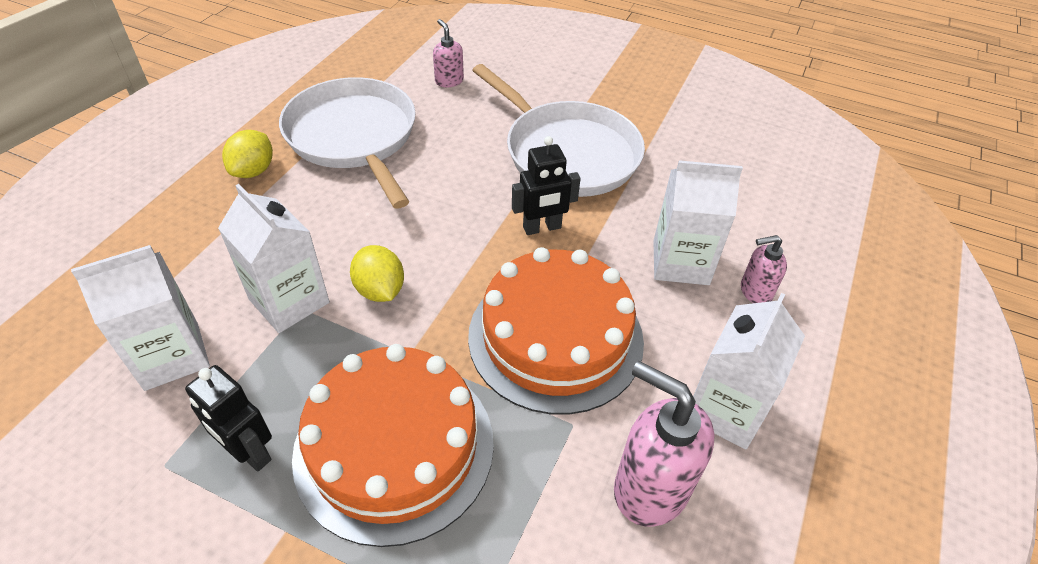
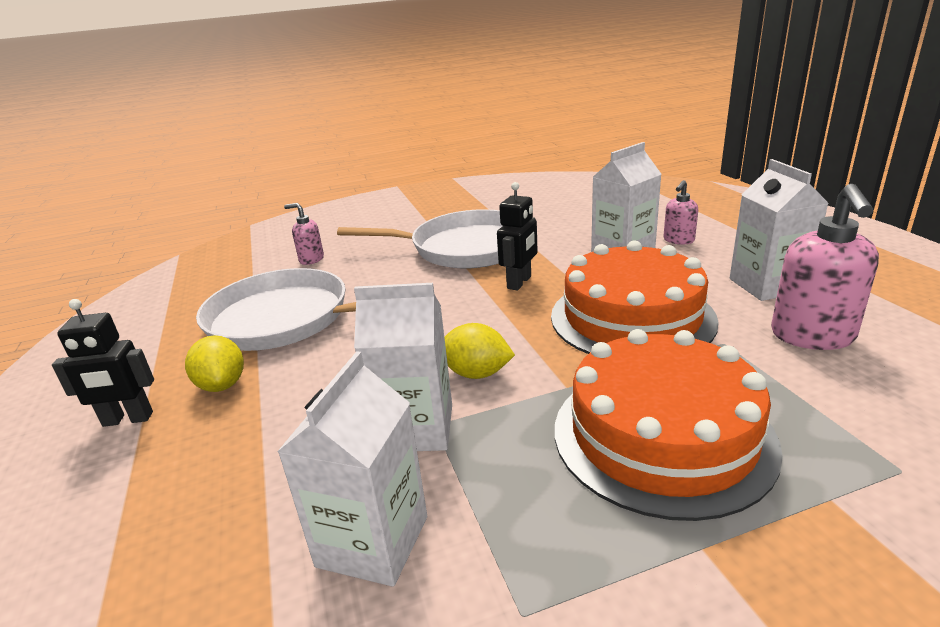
camera: 40 degrees left, 20 degrees down
black robot [185,365,272,471] -> black robot moved to [52,299,154,427]
pink soap dispenser [614,361,714,527] -> pink soap dispenser turned 75 degrees counterclockwise [771,184,879,350]

